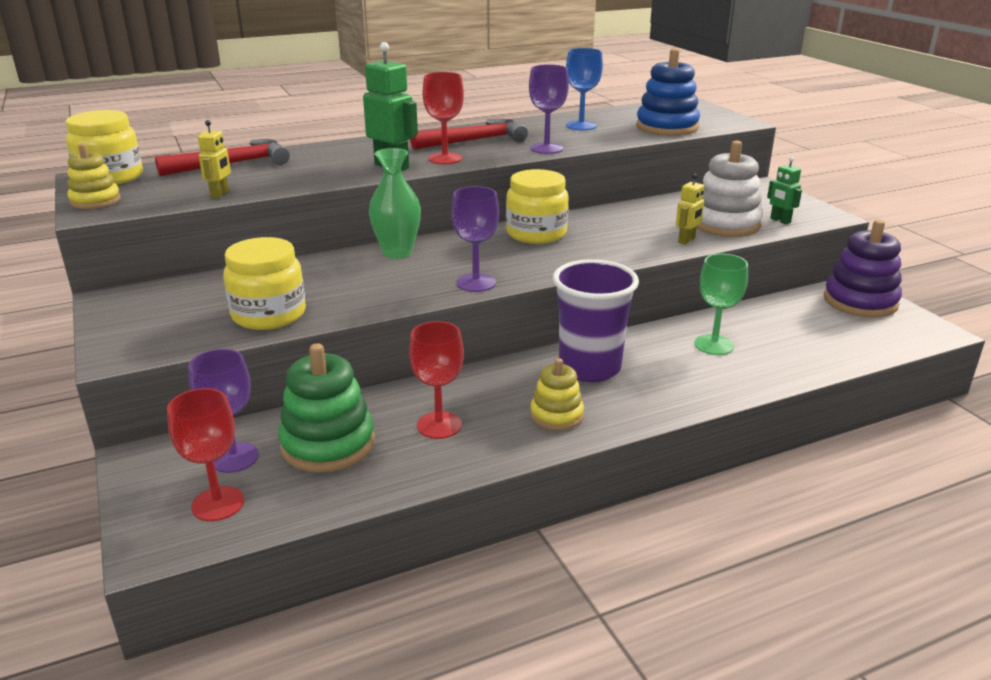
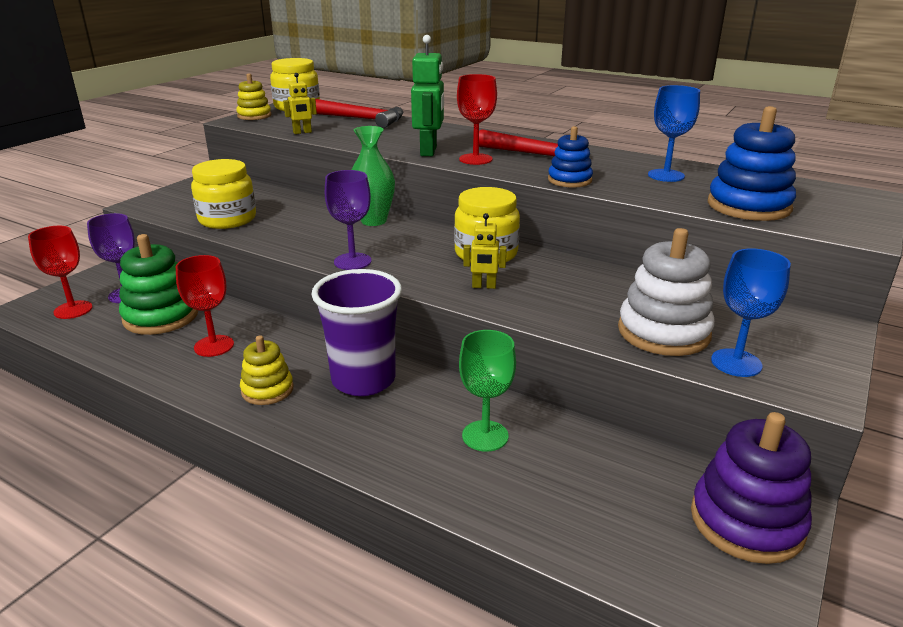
camera: 55 degrees right, 0 degrees up
purple goblet [529,64,569,154] -> blue stacking toy [548,126,593,188]
yellow robot [676,173,704,244] -> yellow robot moved to [463,213,507,289]
green robot [767,157,802,224] -> blue goblet [711,248,791,377]

